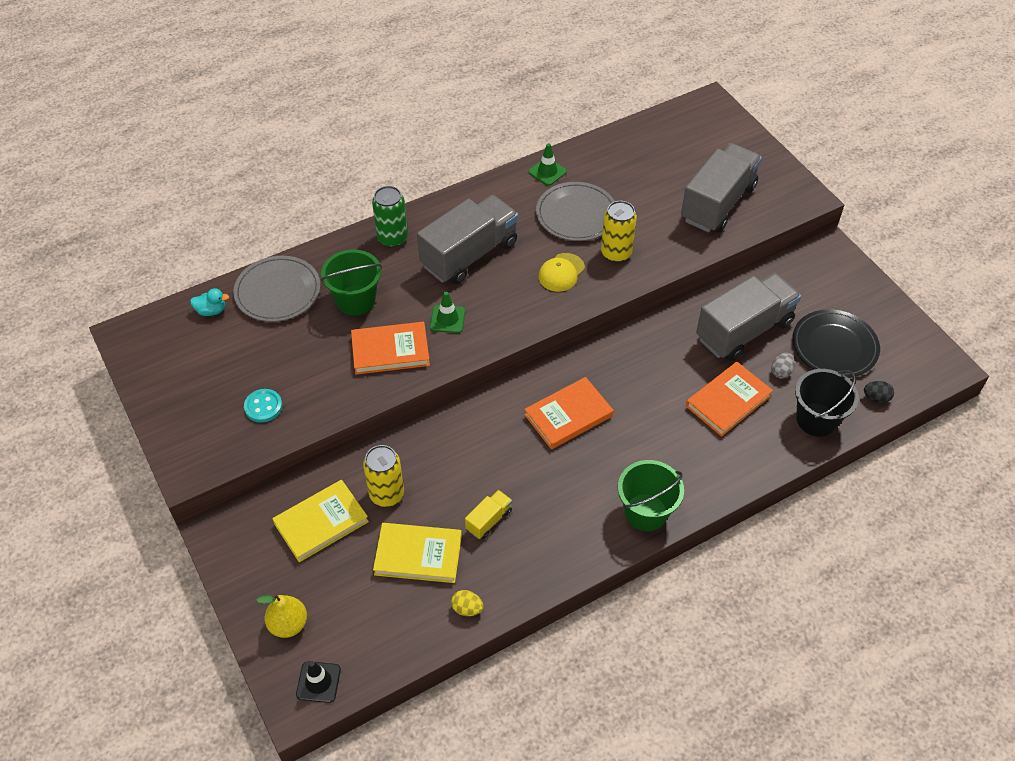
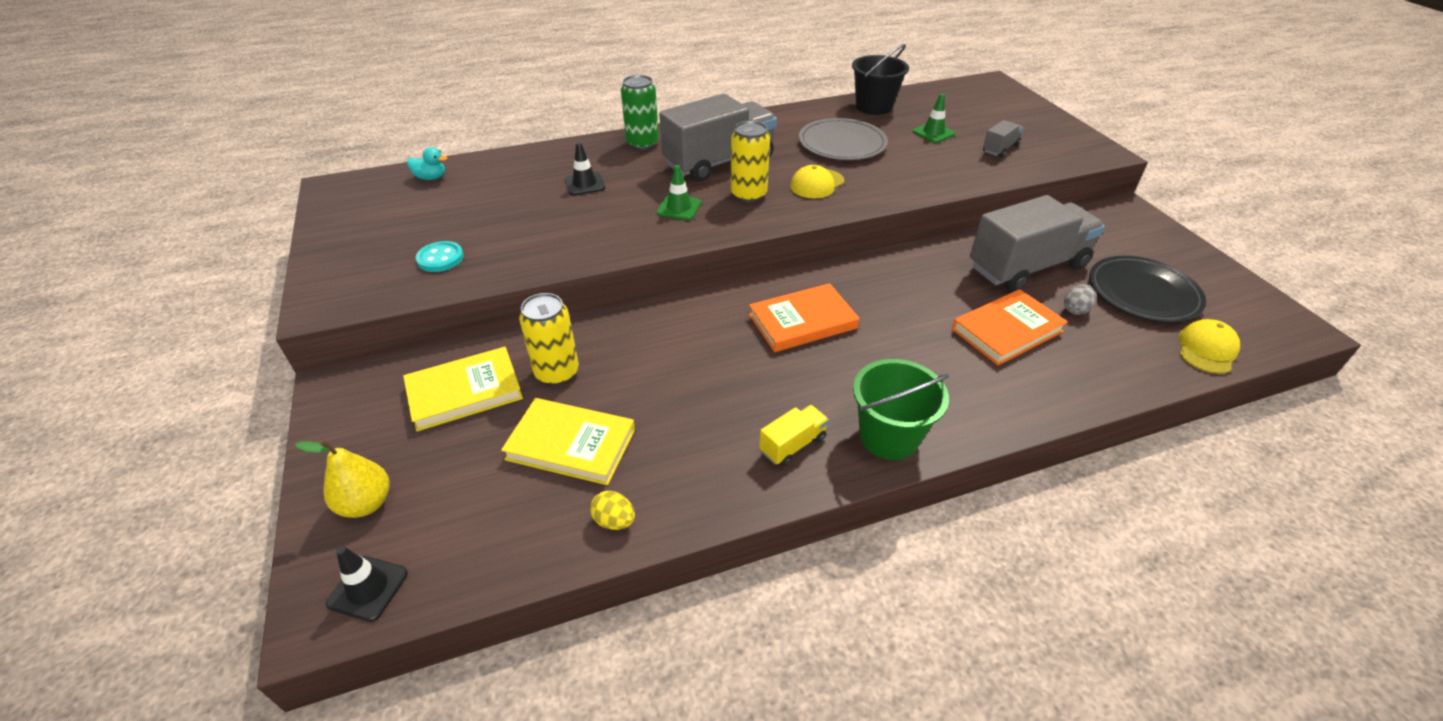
camera: 10 degrees right, 10 degrees down
grey plate [233,256,320,322] -> none
green bucket [321,250,381,316] -> black traffic cone [565,142,605,196]
orange book [351,322,430,375] -> none
yellow truck [465,490,512,539] -> yellow truck moved to [759,405,829,466]
green traffic cone [528,143,567,186] -> green traffic cone moved to [913,94,955,143]
yellow can [601,201,637,262] -> yellow can moved to [731,121,770,203]
grey truck [681,143,762,232] -> grey truck [983,120,1024,157], size x0.44
black bucket [795,369,859,437] -> black bucket moved to [852,44,909,115]
black egg [864,381,894,403] -> yellow cap [1179,319,1240,374]

